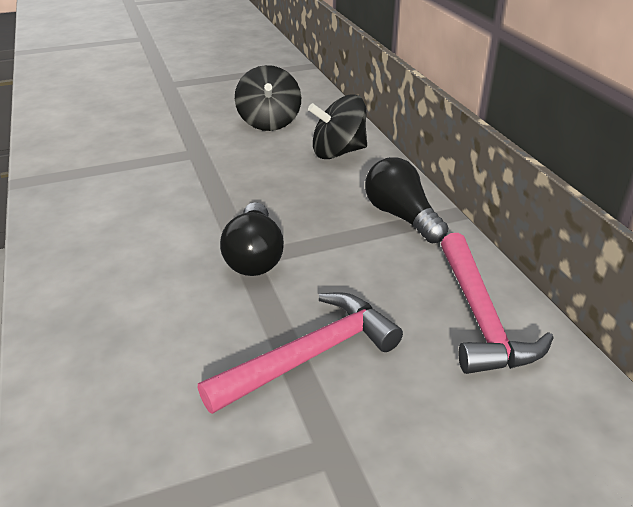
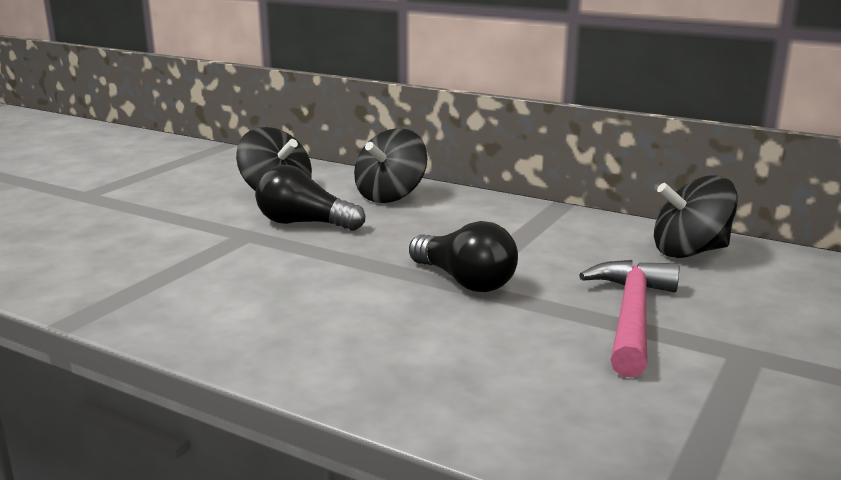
camera: 40 degrees left, 15 degrees down
black light bulb [365,157,448,243] -> black light bulb moved to [255,165,365,231]
pink hammer [441,233,554,374] -> black spinning top [654,175,738,258]

